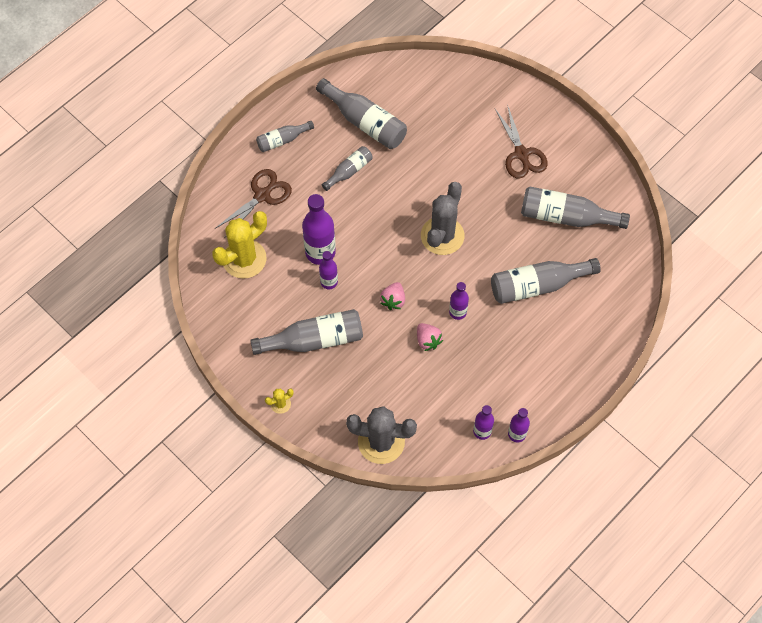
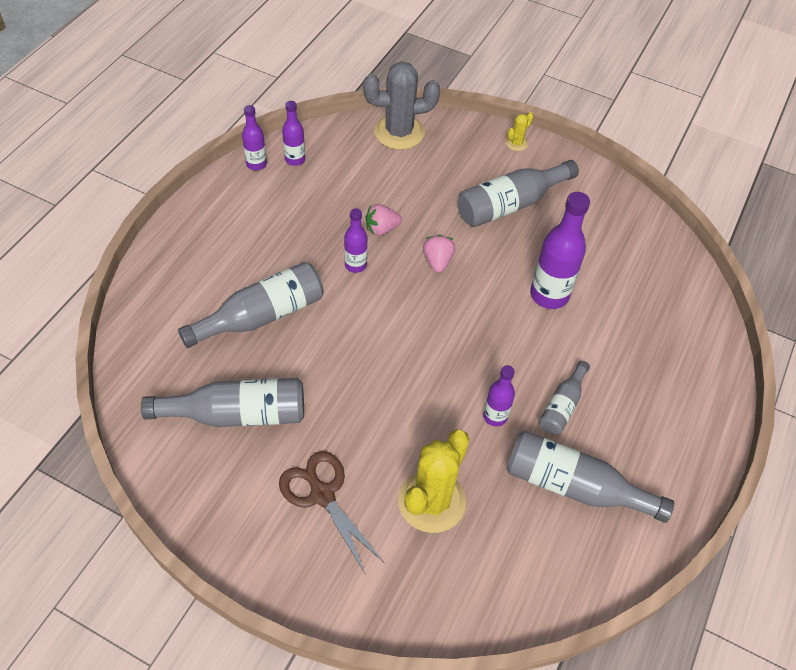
camera: 160 degrees right, 10 degrees down
yellow cactus [212,211,267,279] -> yellow cactus moved to [398,430,470,533]
brown scissors [215,169,292,238] -> none
grey bottle [256,121,314,152] -> none
purple bottle [319,251,338,289] -> purple bottle moved to [483,365,515,427]
pink strawberry [417,323,443,351] -> pink strawberry turned 60 degrees counterclockwise [366,204,402,236]
grey cactus [421,182,464,255] -> none

